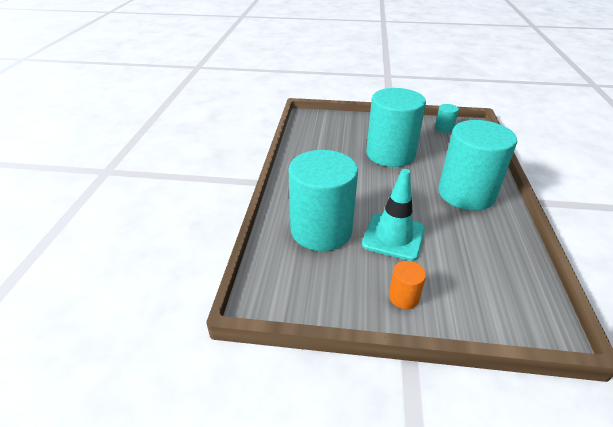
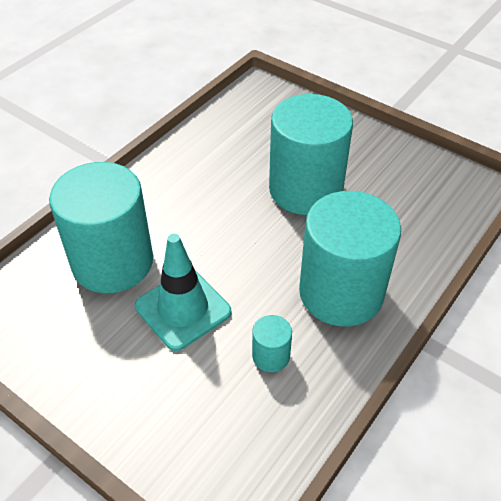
camera: 30 degrees right, 10 degrees up
orange cylinder [389,261,426,309] -> none
turquoise cylinder [435,104,459,133] -> turquoise cylinder moved to [252,315,292,372]

